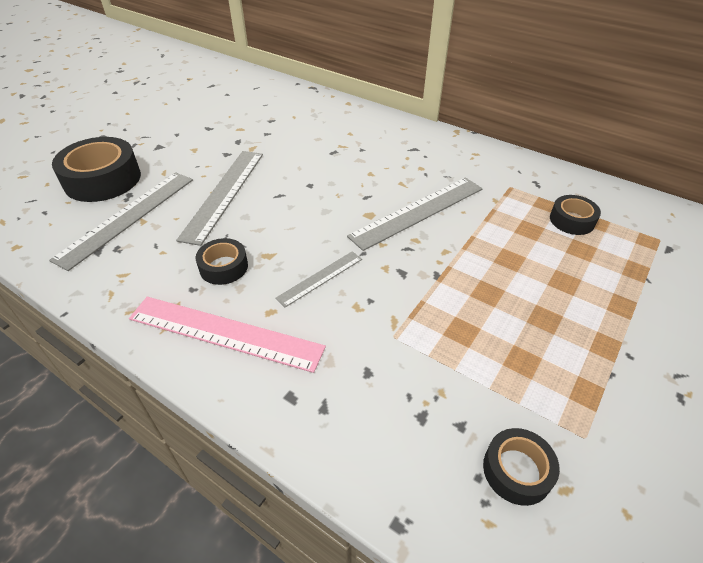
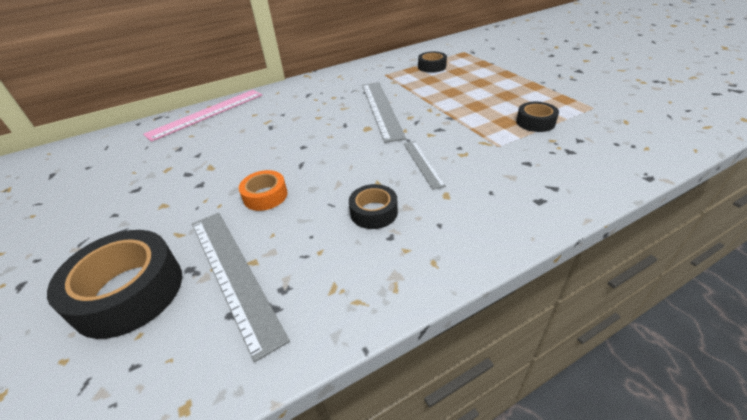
camera: 60 degrees left, 5 degrees down
pink ruler [129,297,326,373] -> pink ruler moved to [143,90,262,142]
grey ruler [176,151,263,246] -> orange tape [239,170,288,211]
black tape [483,428,560,506] -> black tape moved to [516,102,559,132]

